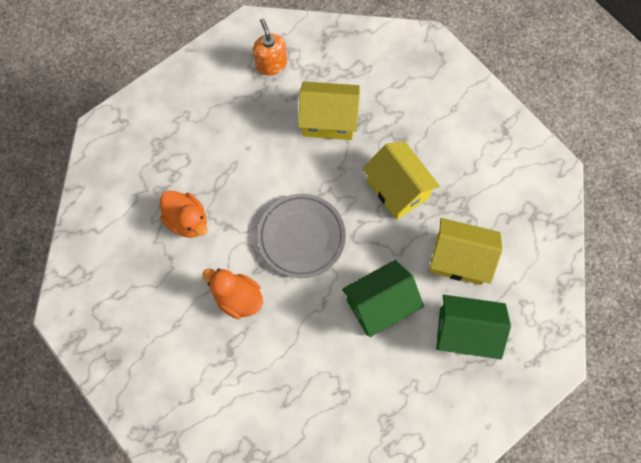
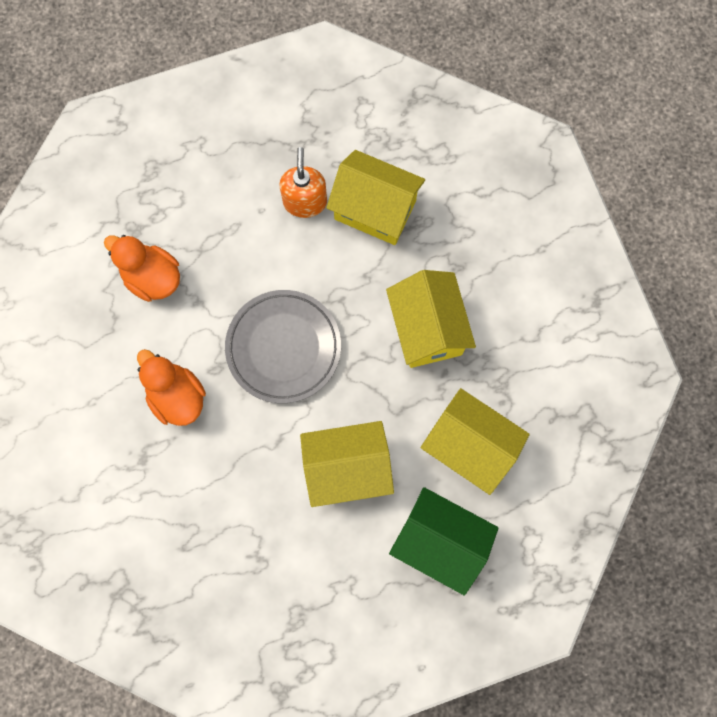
camera: 20 degrees right, 5 degrees up
orange duck [160,191,207,238] -> orange duck turned 150 degrees clockwise [104,235,180,302]
orange soap dispenser [253,19,287,75] -> orange soap dispenser moved to [279,147,327,218]
green house [342,260,424,337] -> yellow house [300,421,394,507]

